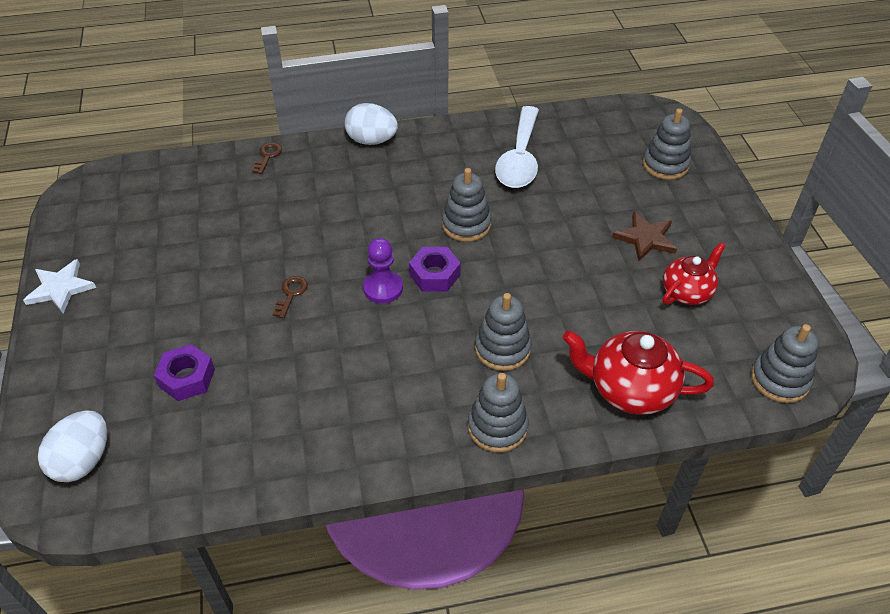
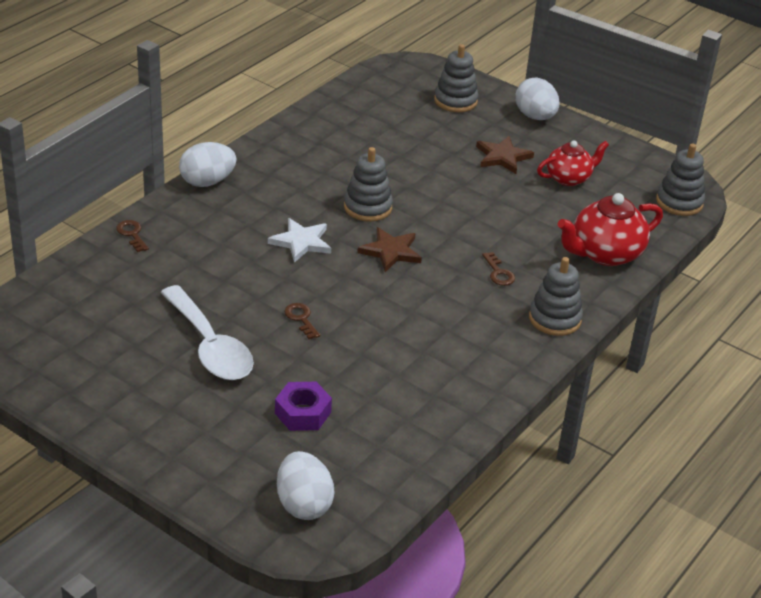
camera: 45 degrees left, 10 degrees down
white star [23,259,96,313] -> white star moved to [268,218,331,263]
purple pawn [363,238,403,303] -> none
purple nut [409,247,461,292] -> brown star [357,227,422,272]
grey stacking toy [475,293,532,371] -> brown key [482,252,515,286]
white spoon [495,106,539,188] -> white spoon moved to [160,285,254,380]
red teapot [662,242,725,305] -> red teapot turned 60 degrees clockwise [537,140,609,186]
none -> white egg [515,78,559,120]

